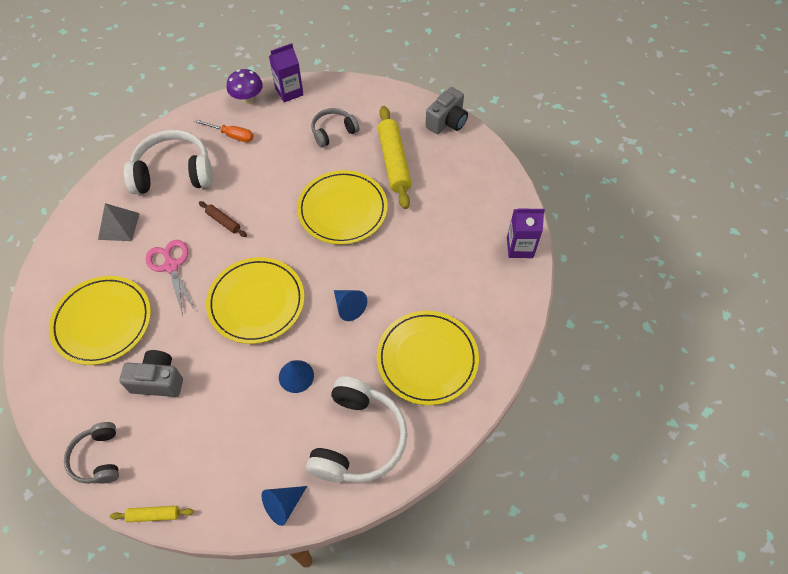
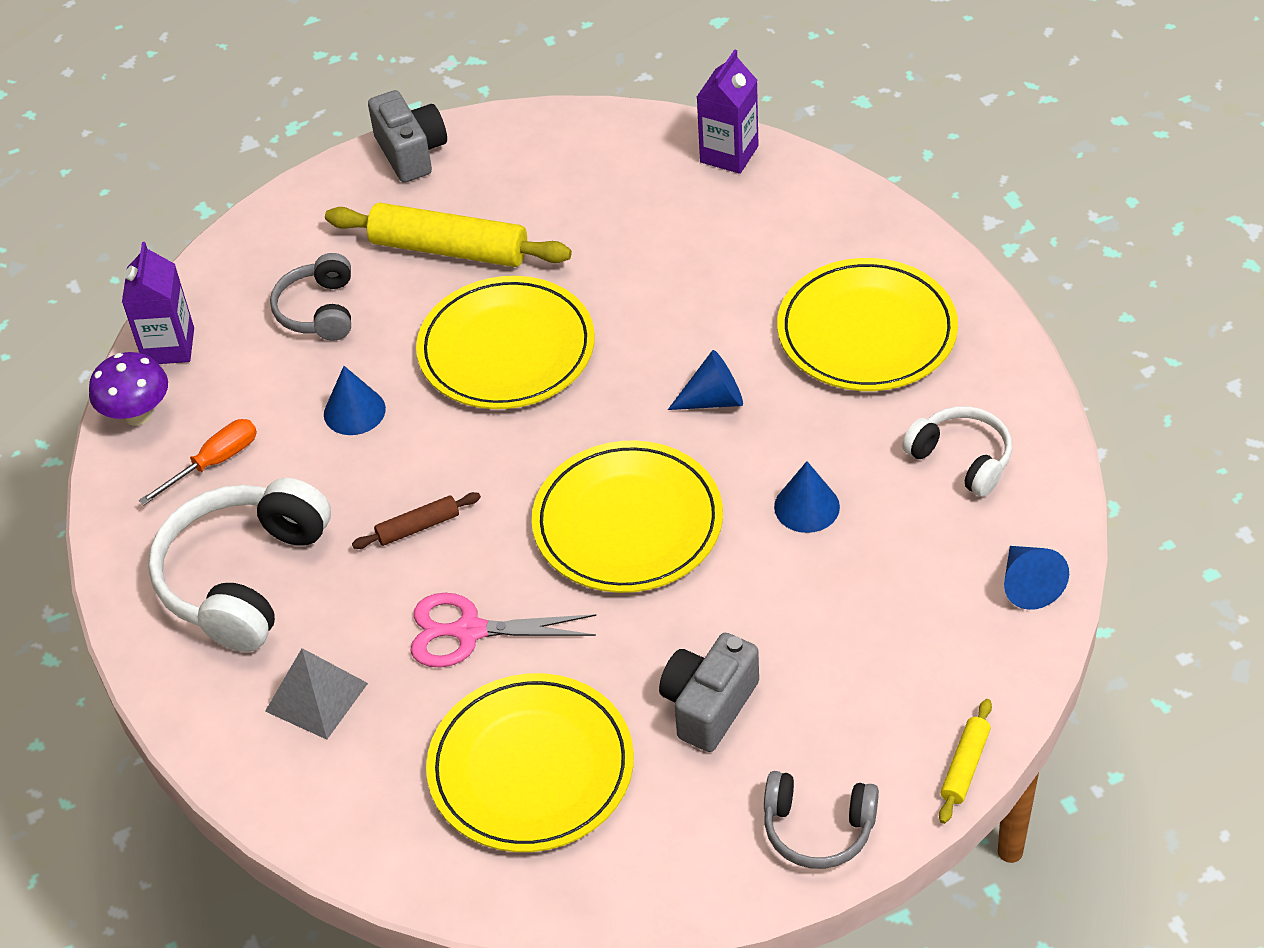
camera: 60 degrees left, 10 degrees down
white headphones [306,377,408,483] -> white headphones [902,406,1012,497], size x0.58
none -> blue cone [324,366,386,435]

